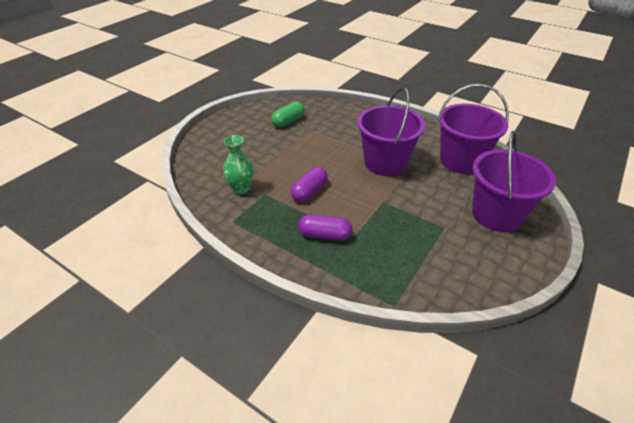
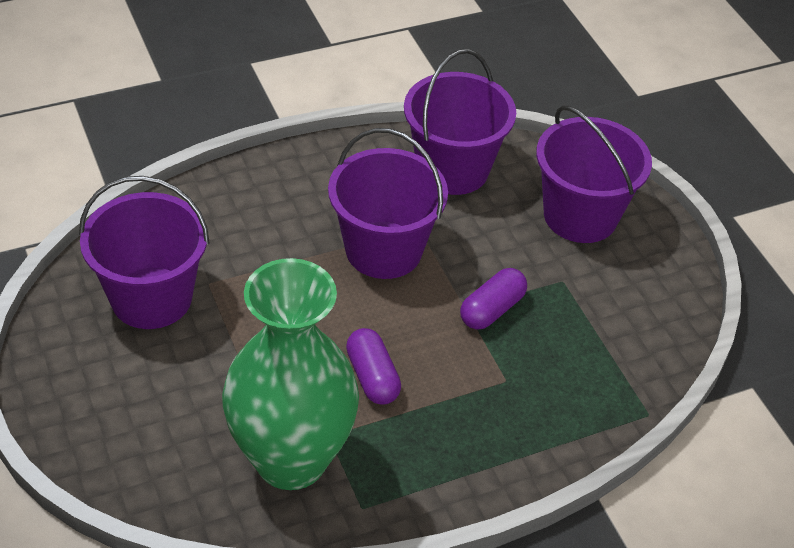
camera: 60 degrees left, 5 degrees up
green vase [223,135,254,195] -> green vase [222,258,359,490], size x2.27
green capsule [271,102,305,127] -> purple bucket [79,176,210,329]
purple capsule [299,214,353,241] -> purple capsule moved to [460,268,527,330]

